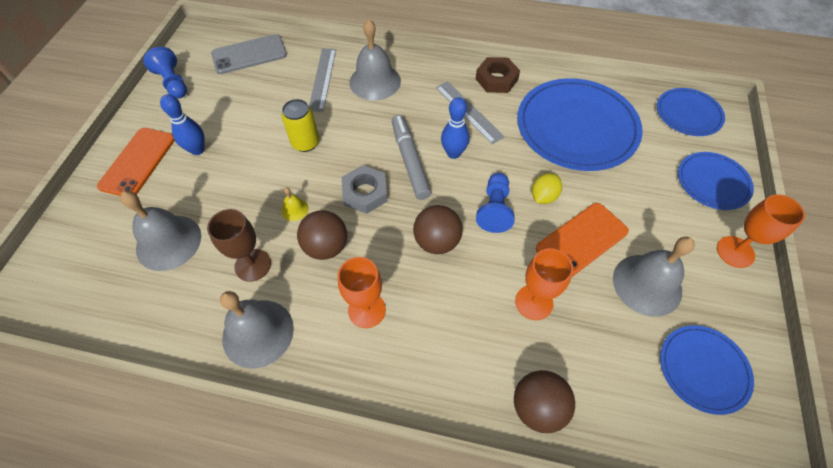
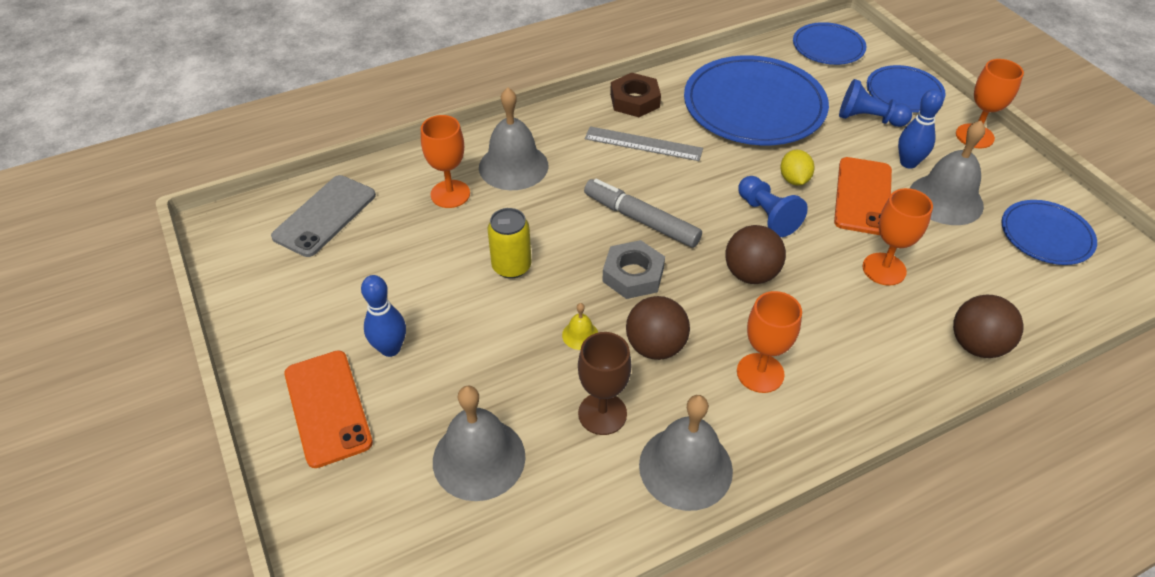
camera: 40 degrees left, 10 degrees down
blue pawn [143,47,187,98] -> blue pawn moved to [839,79,912,127]
grey ruler [309,49,336,112] -> orange goblet [421,115,470,208]
blue bowling pin [441,97,469,159] -> blue bowling pin moved to [898,89,944,169]

